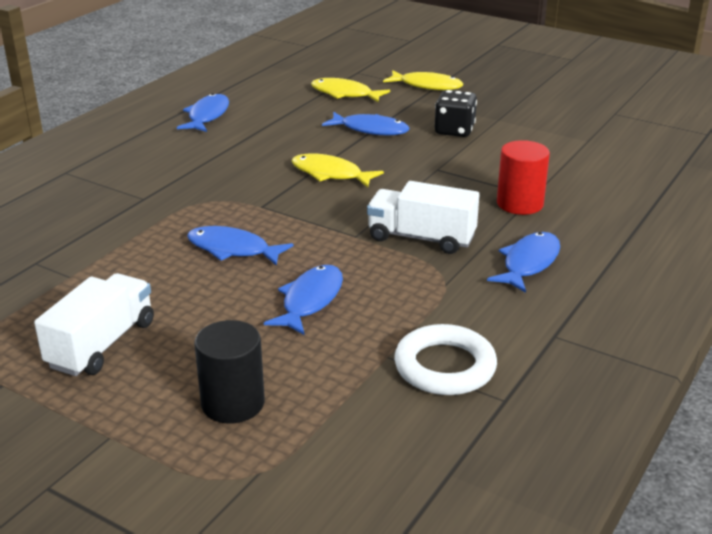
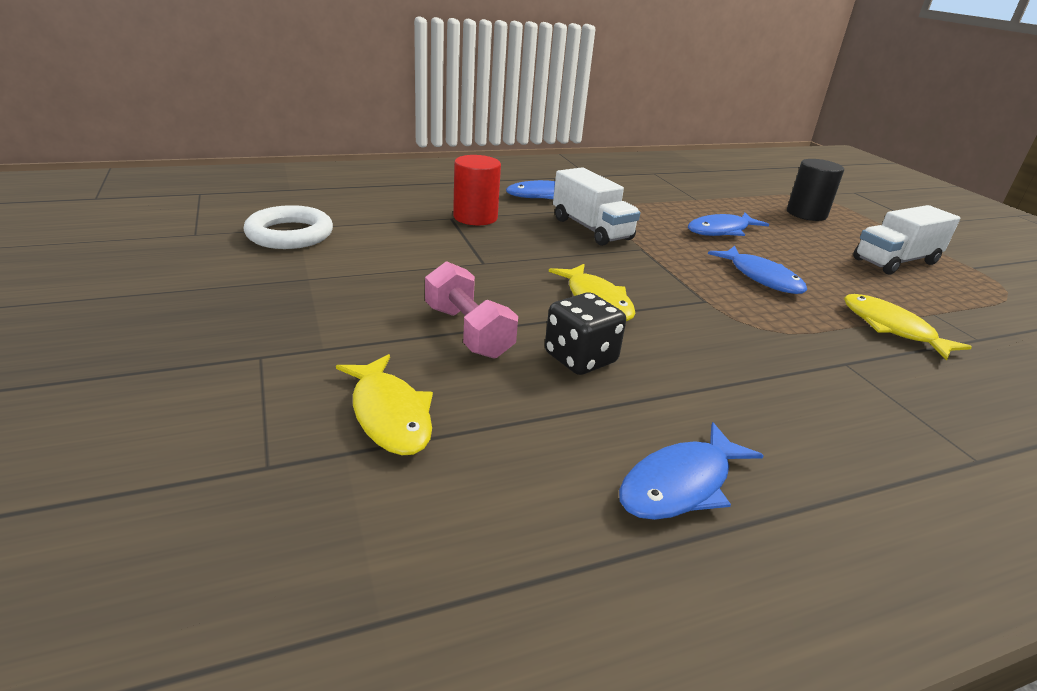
camera: 145 degrees left, 0 degrees up
blue fish [322,112,409,135] -> pink dumbbell [425,261,518,359]
yellow fish [383,70,463,90] -> yellow fish moved to [844,294,972,361]
white ring [394,324,497,395] -> white ring moved to [244,205,333,249]
black dice [435,90,477,137] -> black dice moved to [545,292,626,375]

